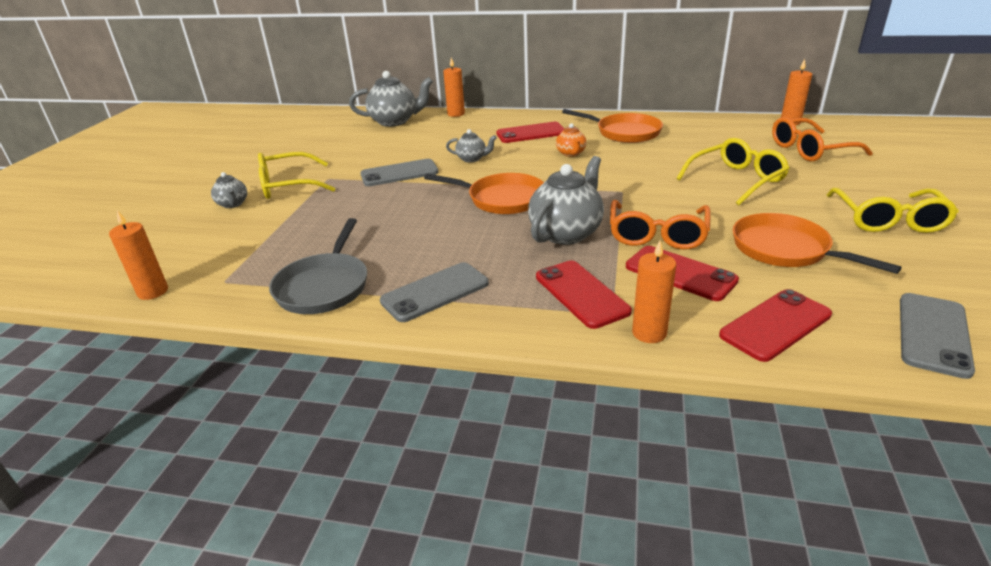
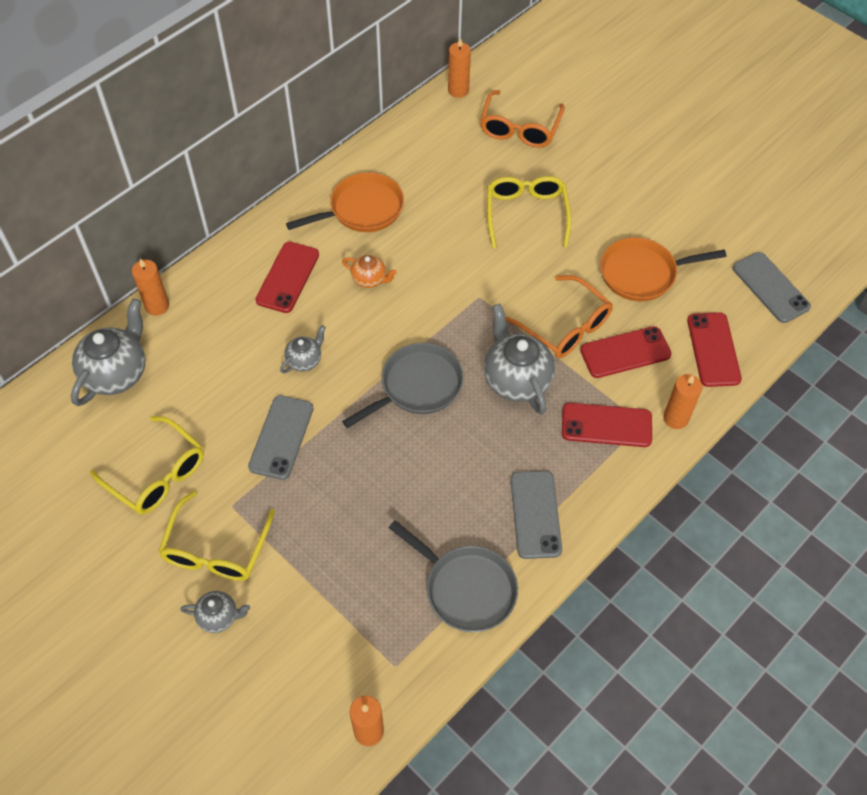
camera: 60 degrees left, 25 degrees up
orange pan [424,173,544,214] -> grey pan [342,343,464,428]
yellow glasses [827,188,959,233] -> yellow glasses moved to [90,416,204,514]

